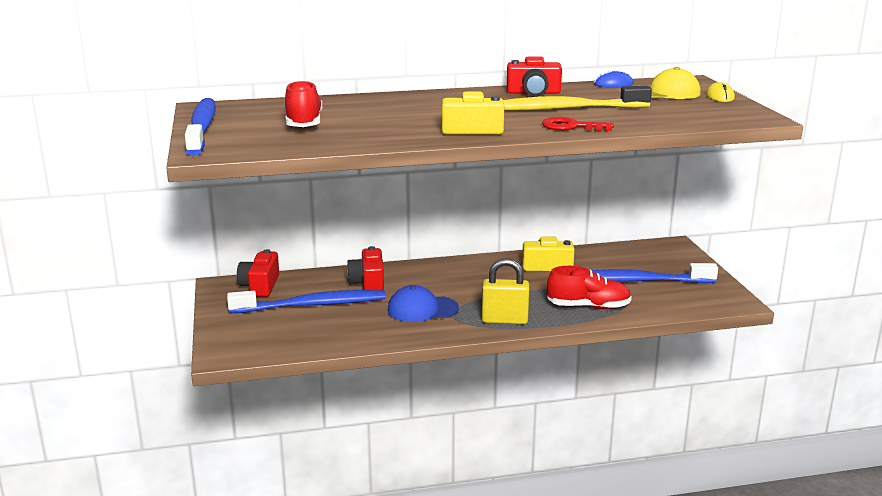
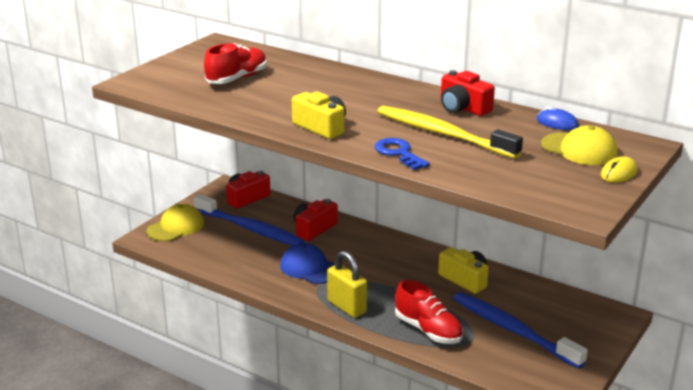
camera: 45 degrees right, 5 degrees up
blue toothbrush [185,98,216,156] -> none
red key [542,117,614,131] -> blue key [375,138,430,170]
none -> yellow cap [146,204,204,241]

